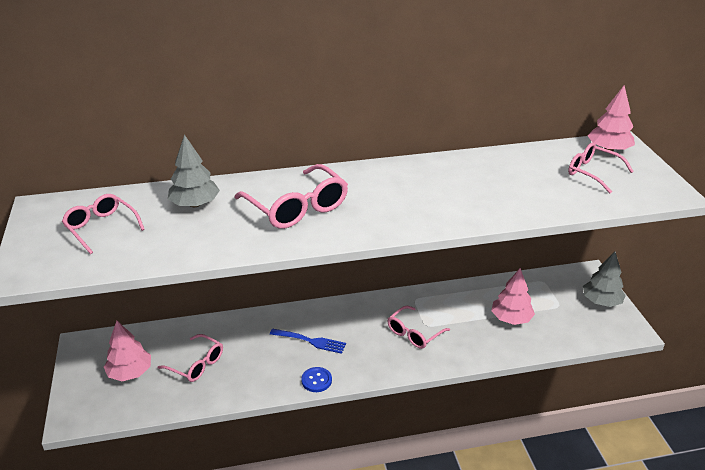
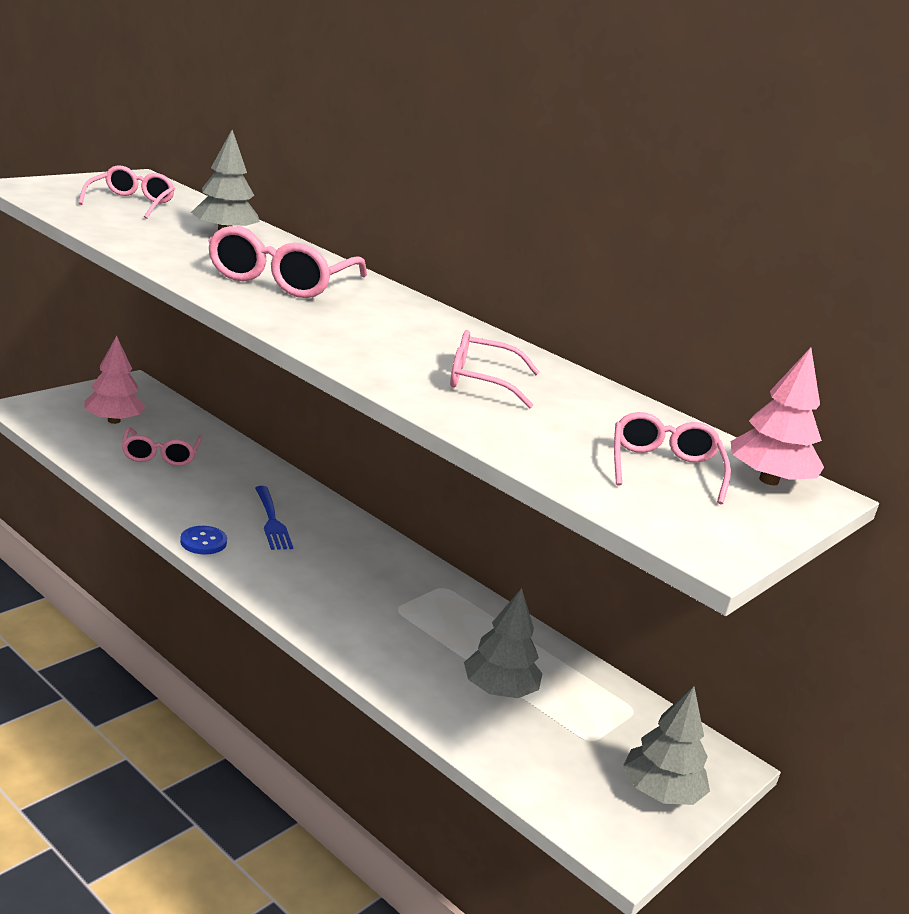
camera: 50 degrees right, 10 degrees down
pink glasses [387,306,450,349] -> pink glasses moved to [450,330,540,409]
pink tree [491,268,535,325] -> grey tree [464,588,542,698]

